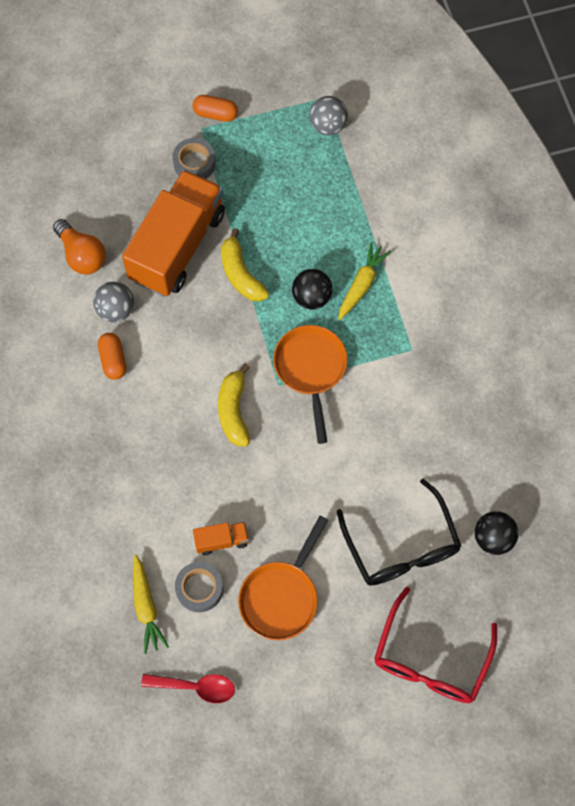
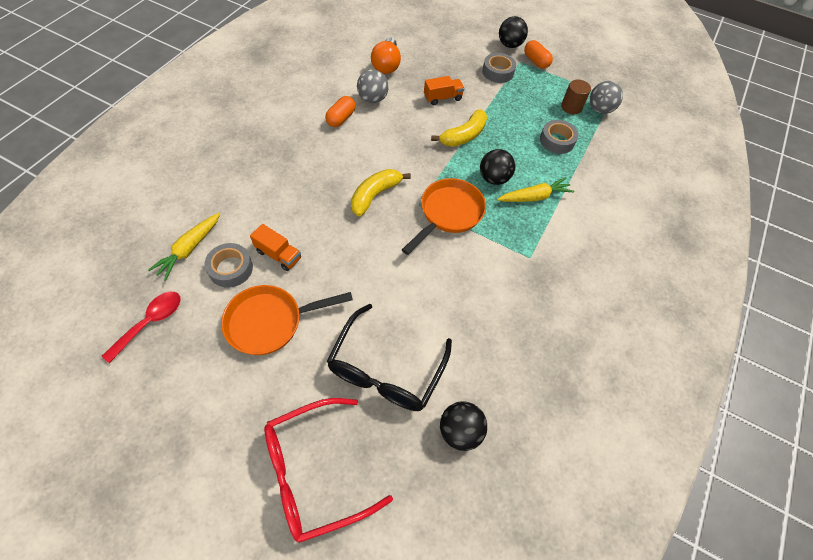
camera: 40 degrees right, 10 degrees down
orange truck [122,170,225,296] -> orange truck [424,76,465,105], size x0.41
red spoon [141,674,235,703] -> red spoon turned 105 degrees counterclockwise [102,292,181,363]
yellow banana [221,228,269,302] -> yellow banana turned 150 degrees counterclockwise [431,109,487,147]
none -> black ball [499,16,528,48]
none -> grey tape [540,120,579,154]
none -> brown cylinder [561,80,591,114]

